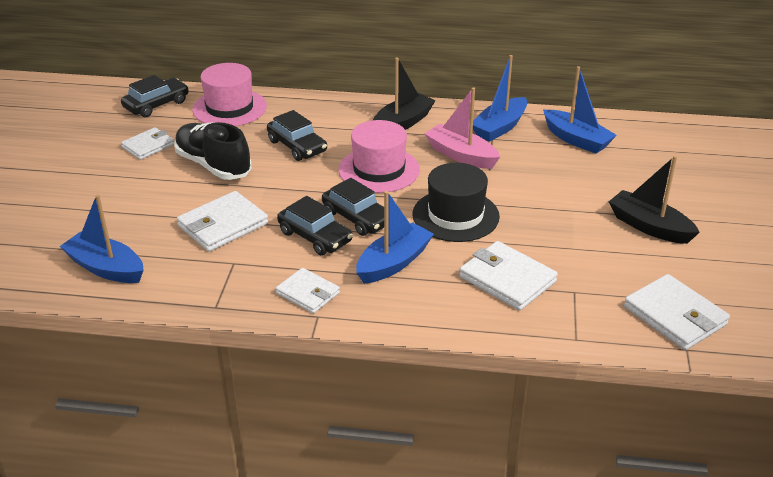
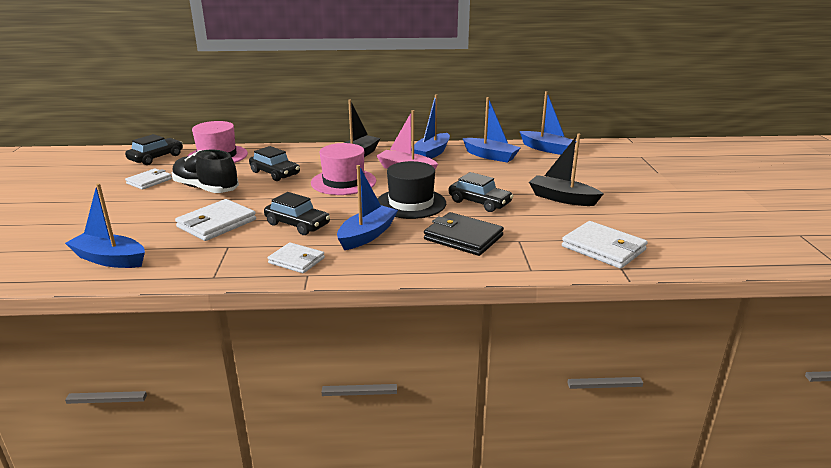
camera: 10 degrees left, 10 degrees down
black car [322,178,384,236] -> black car moved to [449,172,513,212]
white wallet [460,241,558,310] -> black wallet [424,212,504,256]
none -> blue boat [520,91,576,155]

